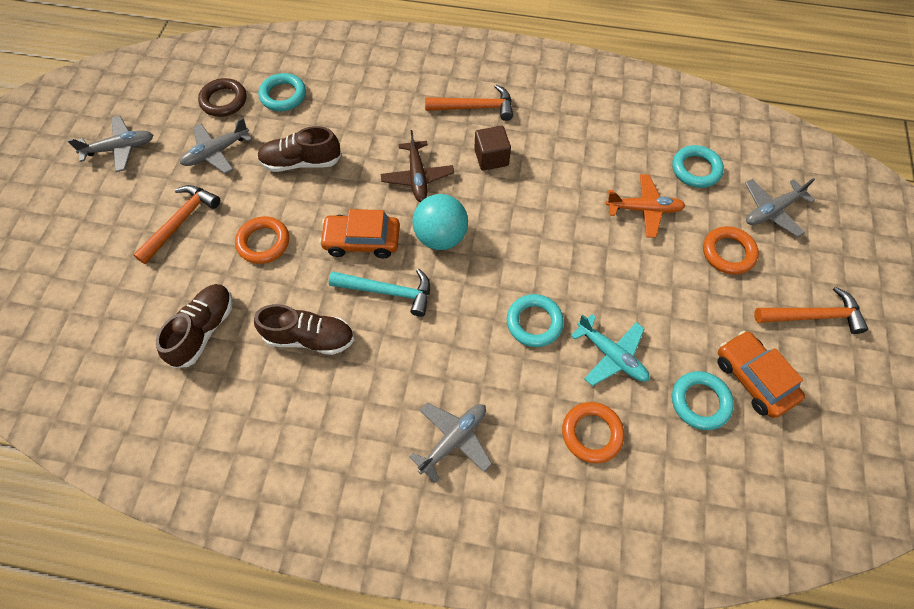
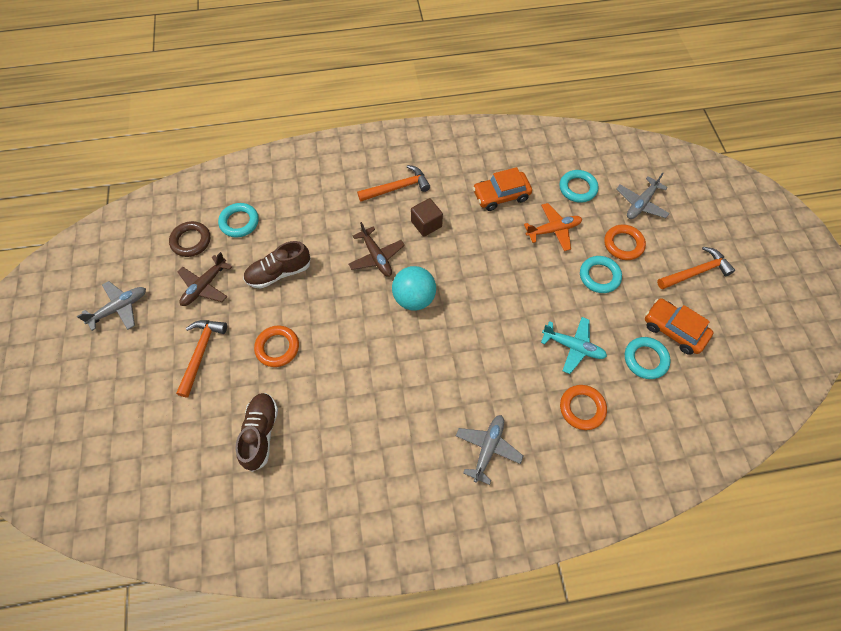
camera: 20 degrees left, 0 degrees up
grey plane [180,118,252,174] -> brown plane [177,252,232,306]
brown shoe [254,304,354,355] -> none
orange car [319,209,400,258] -> orange car moved to [473,167,532,211]
turquoise hammer [329,269,430,317] -> none
turquoise ring [507,294,564,347] -> turquoise ring moved to [580,256,622,293]

